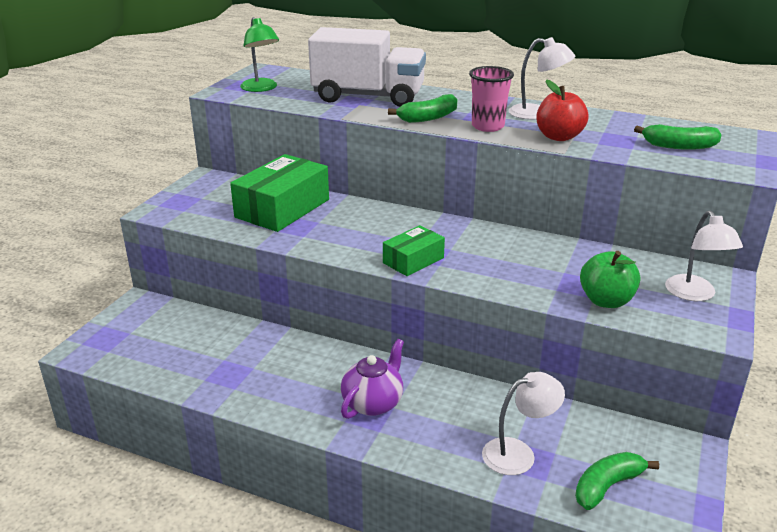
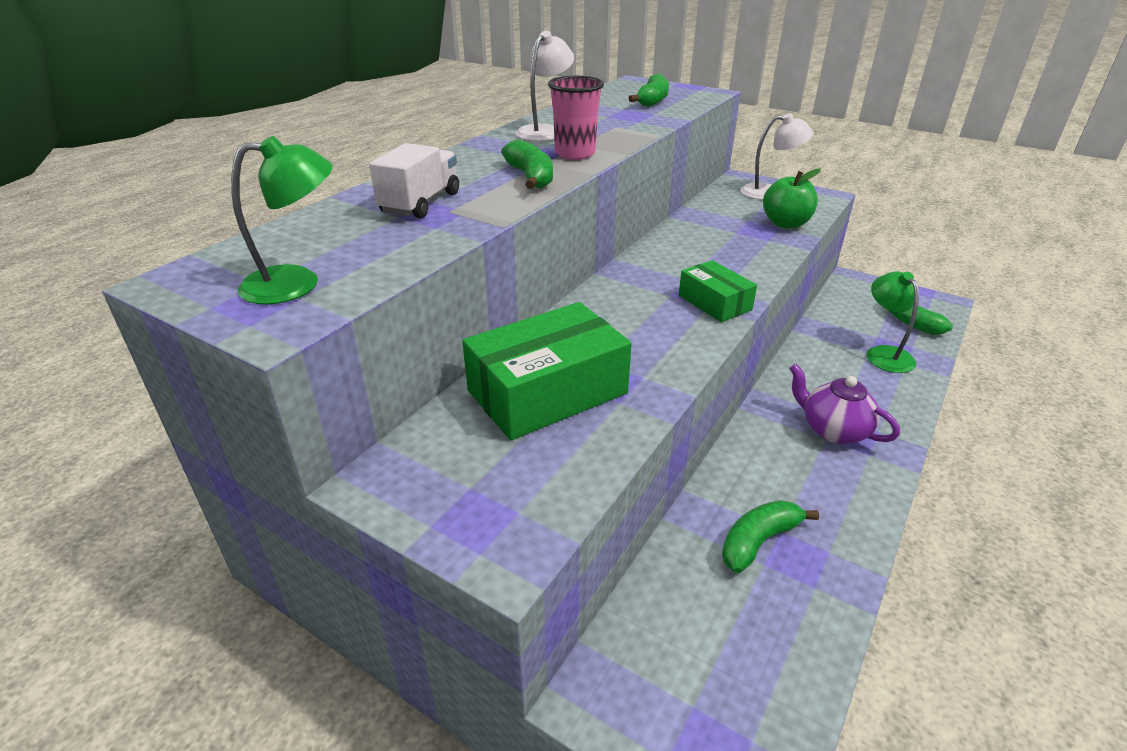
camera: 80 degrees left, 5 degrees up
green box [230,154,329,232] -> green box turned 75 degrees counterclockwise [463,302,632,440]
white truck [308,27,426,107] -> white truck [369,143,459,219], size x0.55
white lamp [482,372,565,475] -> green lamp [866,271,919,373]
red apple [537,79,589,141] -> none
none -> green banana [722,500,819,573]

